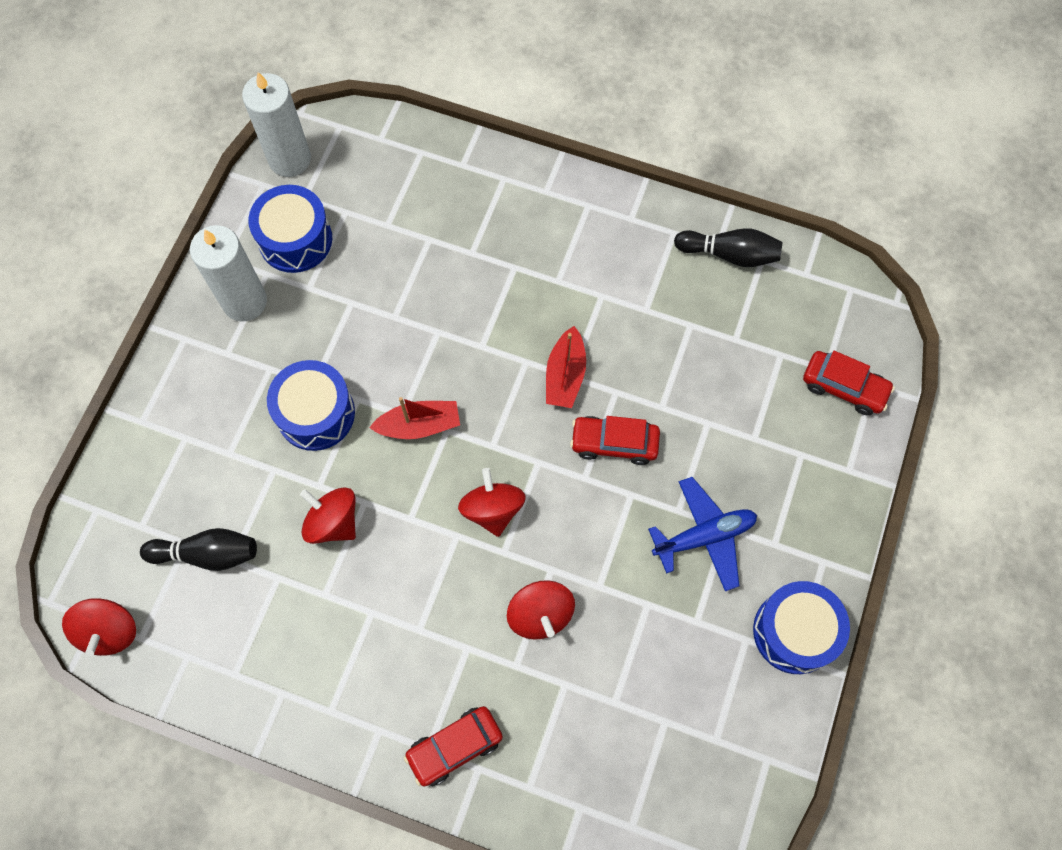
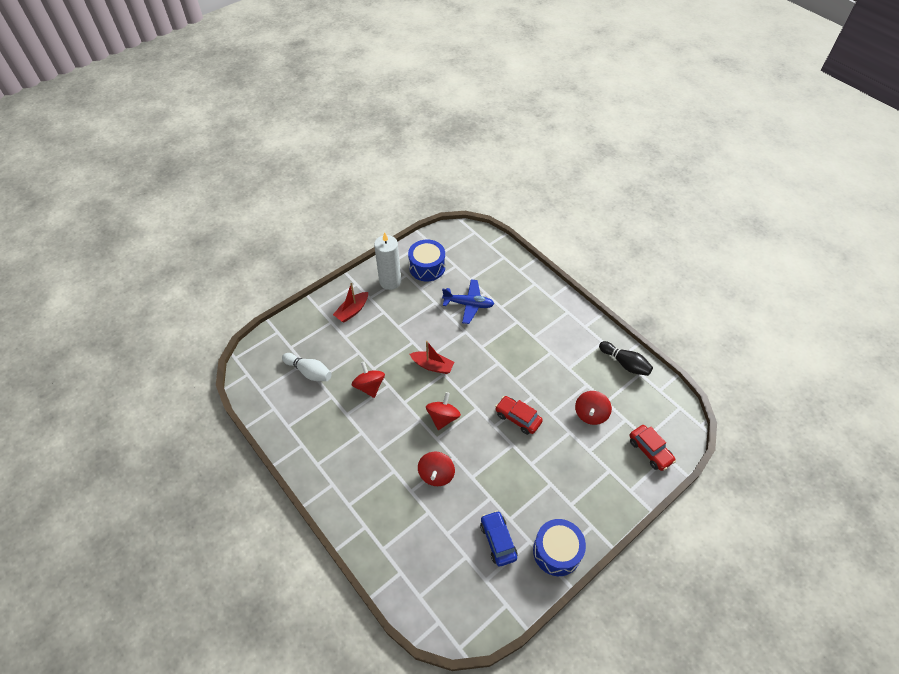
camera: 30 degrees right, 15 degrees down
red spinning top [62,598,136,656] -> red spinning top moved to [575,391,612,425]
black bowling pin [140,528,257,571] -> white bowling pin [282,353,332,381]
white candle [242,72,311,177] -> none
blue drum [267,360,355,451] -> none
red car [404,706,503,787] -> none
red boat [546,326,586,408] -> red boat moved to [333,283,368,322]
blue plane [648,477,757,591] -> blue plane moved to [442,279,494,324]
none -> blue car [480,511,517,566]

